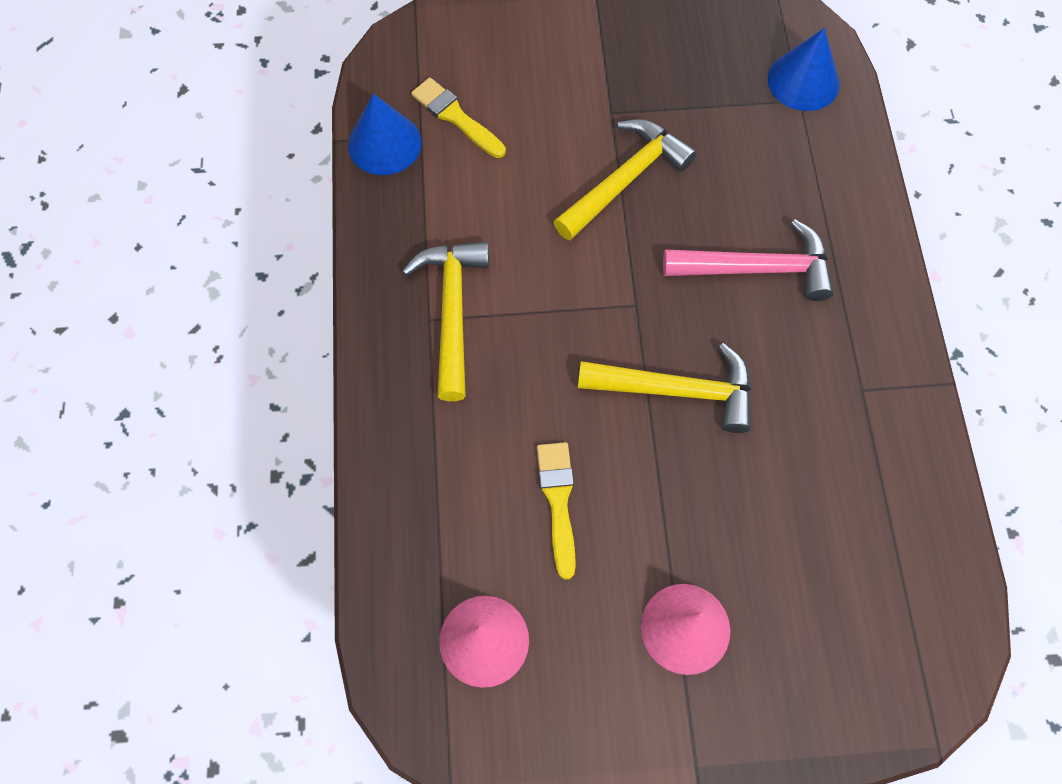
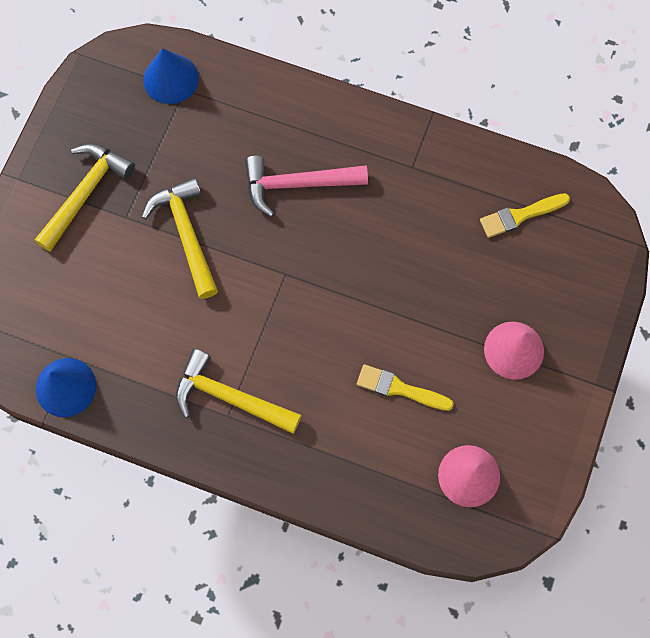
camera: 65 degrees left, 5 degrees up
yellow brush [411,78,506,158] -> yellow brush moved to [480,193,570,238]
yellow hammer [578,343,751,433] -> yellow hammer moved to [34,144,135,252]
pink hammer [663,220,834,301] -> pink hammer turned 120 degrees counterclockwise [245,156,368,217]

